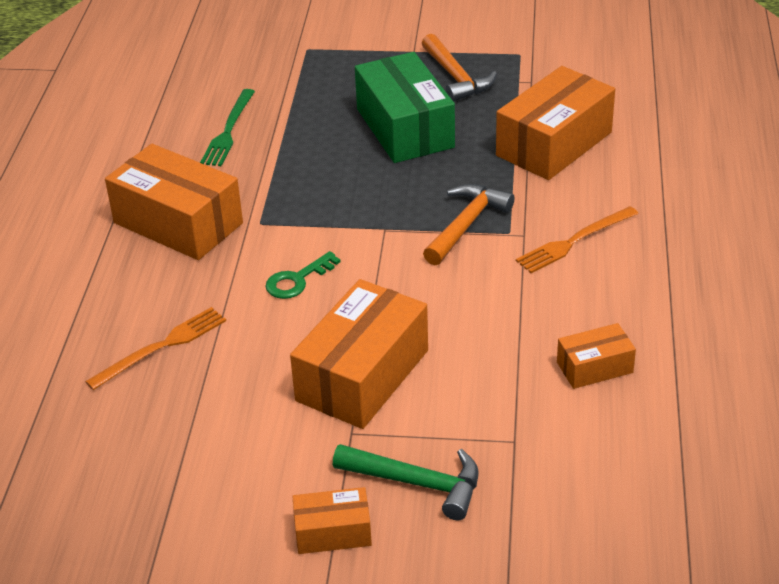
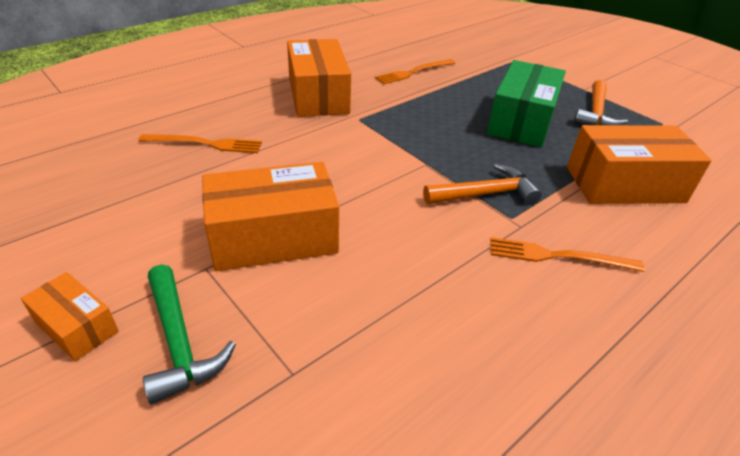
camera: 40 degrees right, 0 degrees up
green fork [200,89,255,166] -> orange fork [375,59,455,84]
green key [265,251,341,299] -> none
orange box [557,323,636,389] -> none

